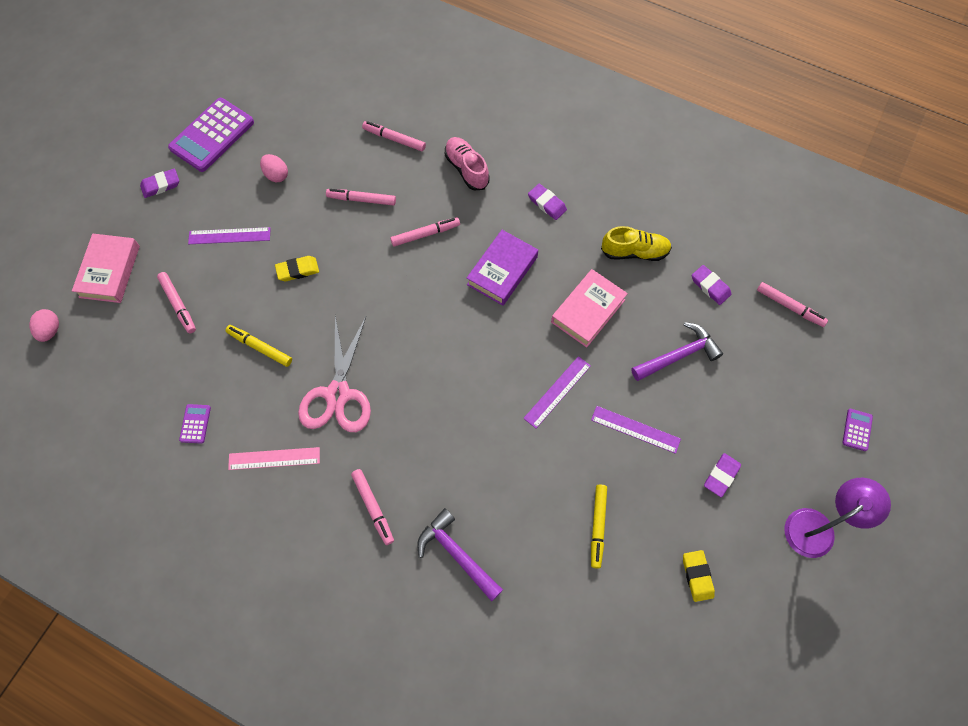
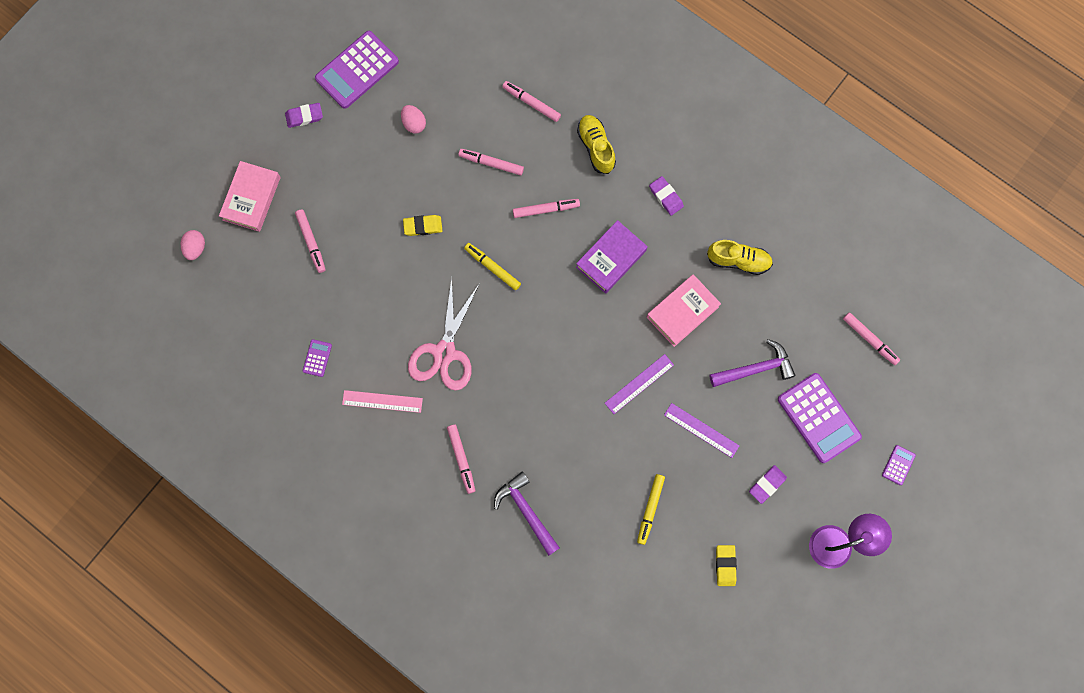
camera: 10 degrees right, 10 degrees up
purple ruler [188,227,271,244] -> none
yellow marker [225,325,292,367] -> yellow marker moved to [464,243,521,290]
pink shoe [445,137,490,190] -> yellow shoe [577,115,616,174]
purple eraser [692,265,731,305] -> none
none -> purple calculator [778,373,862,463]

